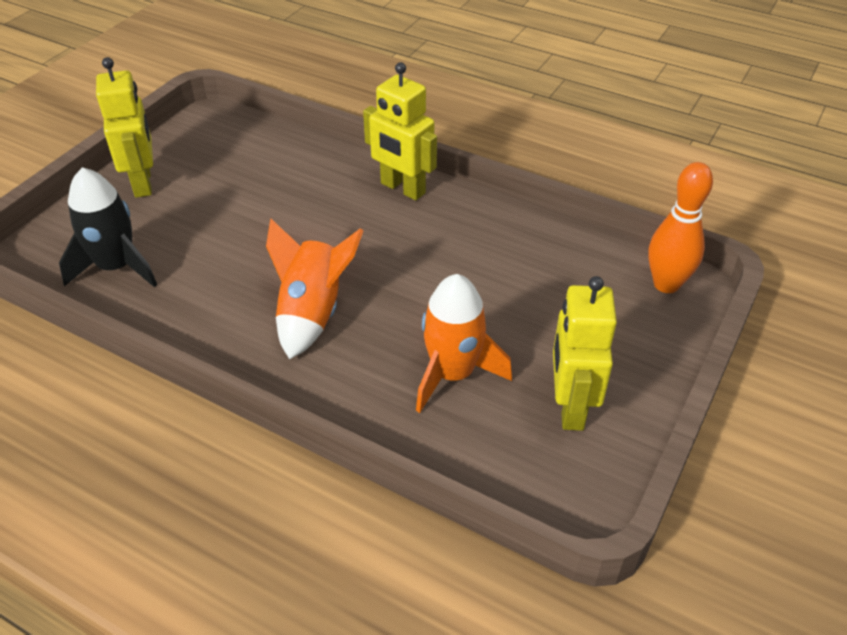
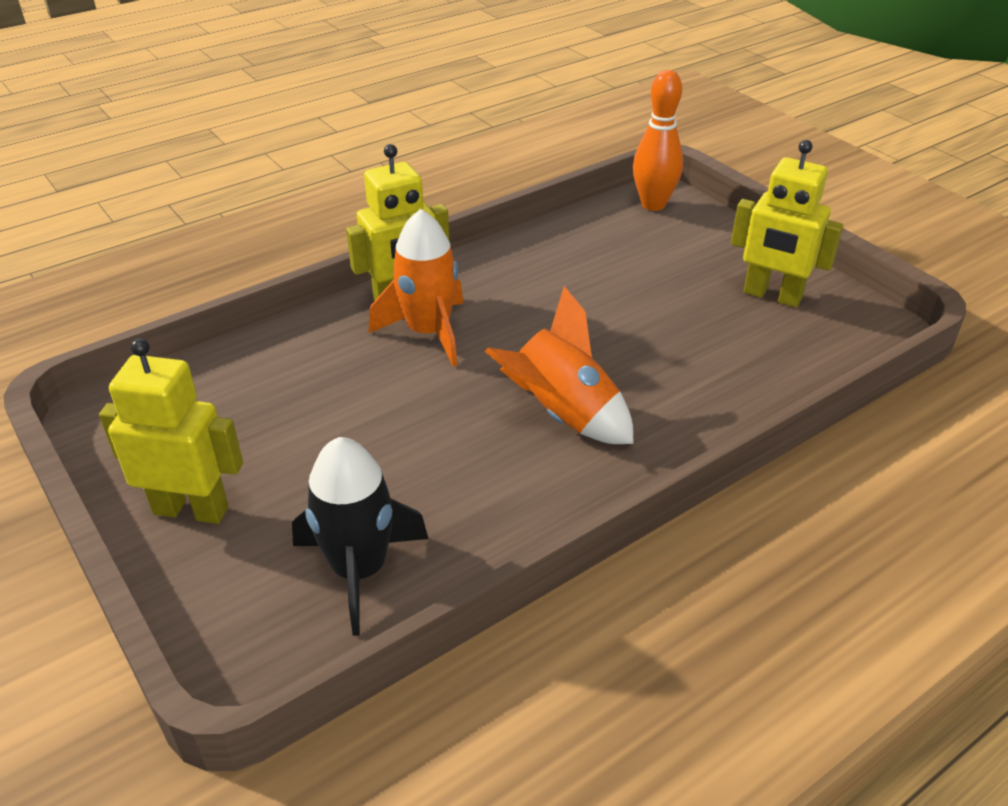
camera: 65 degrees left, 5 degrees down
orange rocket [416,274,512,413] -> orange rocket moved to [369,209,464,367]

